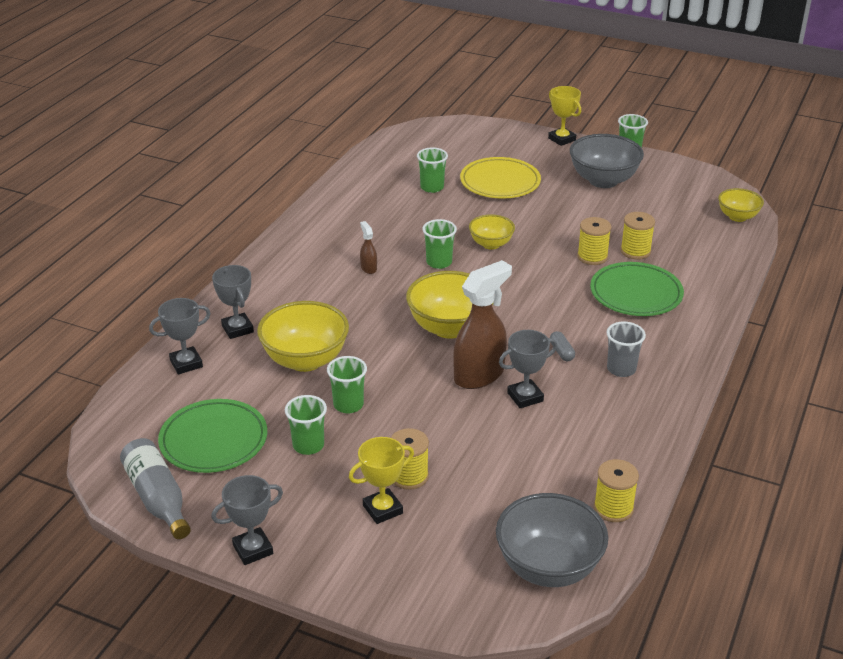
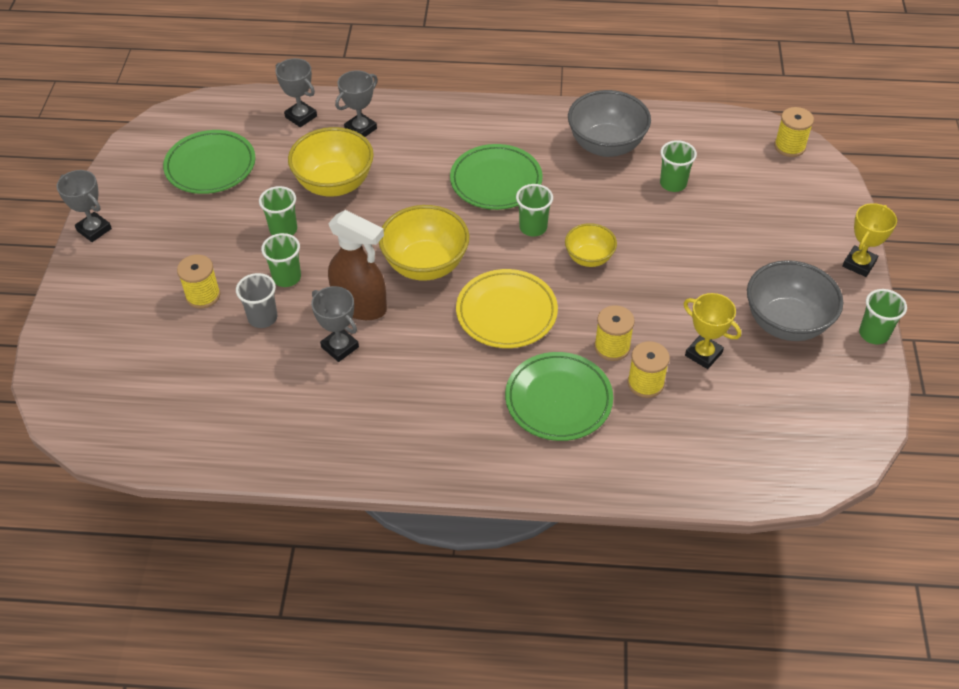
camera: 70 degrees right, 15 degrees up
grey bottle [120,438,191,539] -> none
green cup [285,395,327,455] -> green cup moved to [261,233,301,287]
yellow trophy [349,437,414,524] -> yellow trophy moved to [684,293,741,369]
brown spray bottle [360,221,377,274] -> green plate [450,144,543,210]
yellow plate [460,157,541,198] -> yellow plate moved to [456,269,558,348]
grey bowl [496,493,608,587] -> grey bowl moved to [568,90,651,157]
grey capsule [550,331,575,361] -> none
yellow spool [594,459,639,522] -> yellow spool moved to [774,107,814,157]
grey cup [606,322,646,377] -> grey cup moved to [236,273,277,328]
yellow bowl [718,188,764,222] -> none

